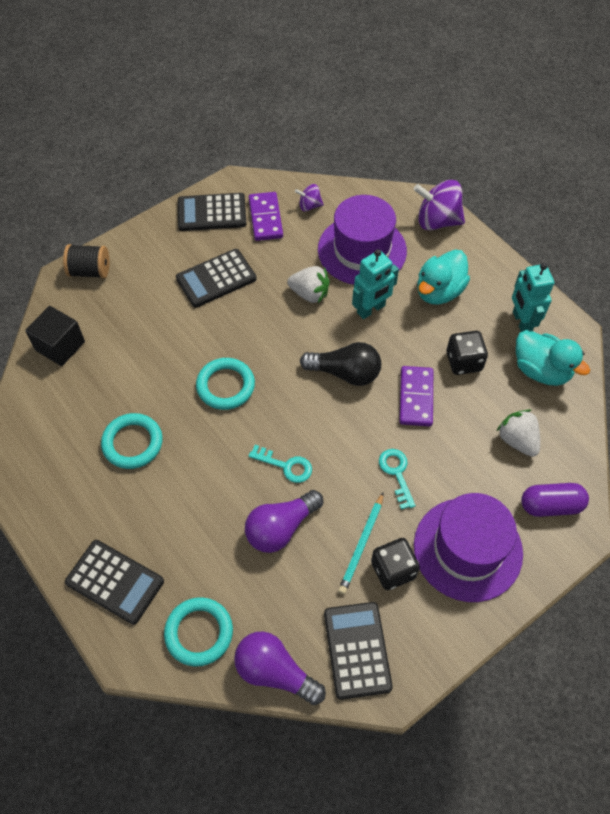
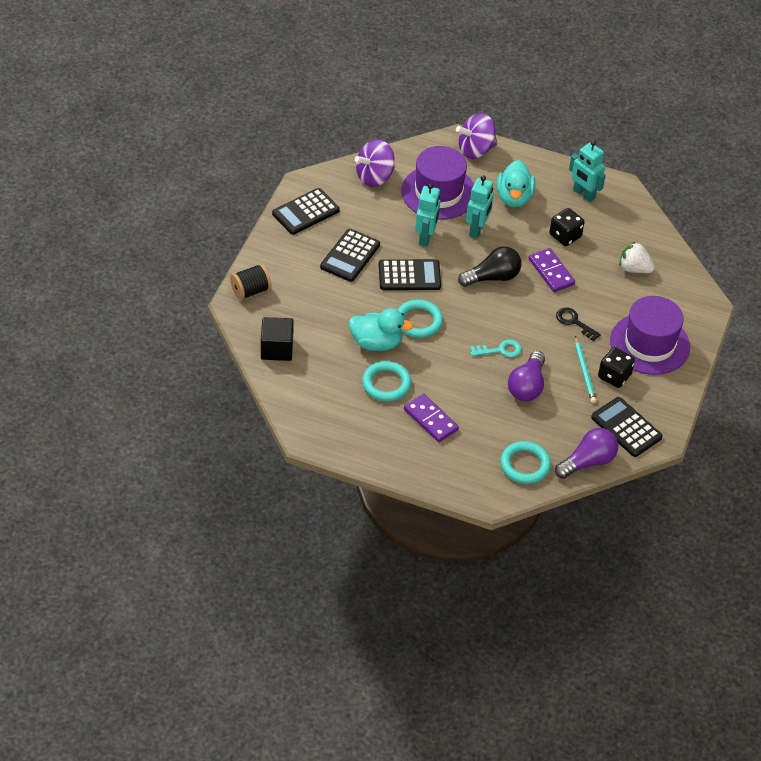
camera: 35 degrees left, 10 degrees down
black calculator [65,540,164,625] -> black calculator moved to [379,259,441,290]
purple light bulb [234,632,326,705] -> purple light bulb turned 150 degrees clockwise [555,428,618,479]
purple domino [249,192,283,241] -> purple domino moved to [404,394,459,442]
white strawberry [287,266,330,303] -> turquoise robot [415,183,440,246]
purple spinning top [295,184,324,211] -> purple spinning top [355,139,395,187], size x1.91
turquoise key [379,449,416,510] -> black key [556,308,601,341]
turquoise duck [516,330,590,386] -> turquoise duck moved to [349,308,414,351]
purple capsule [521,483,589,517] -> none

